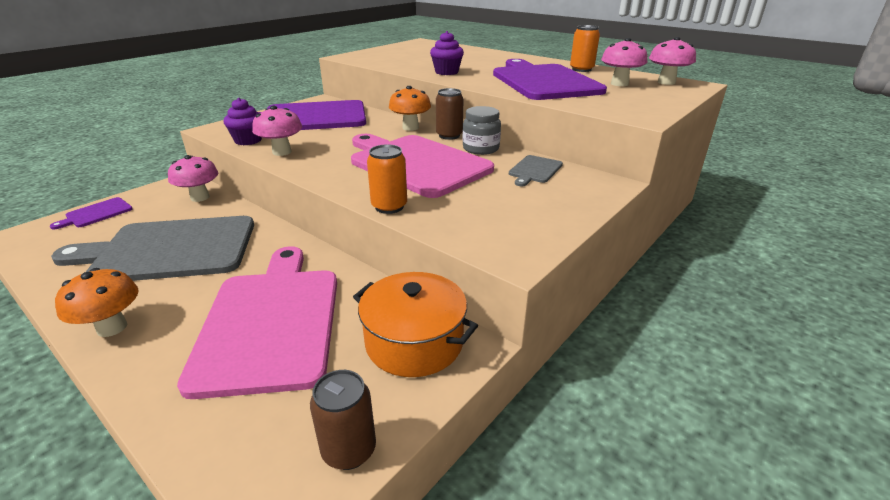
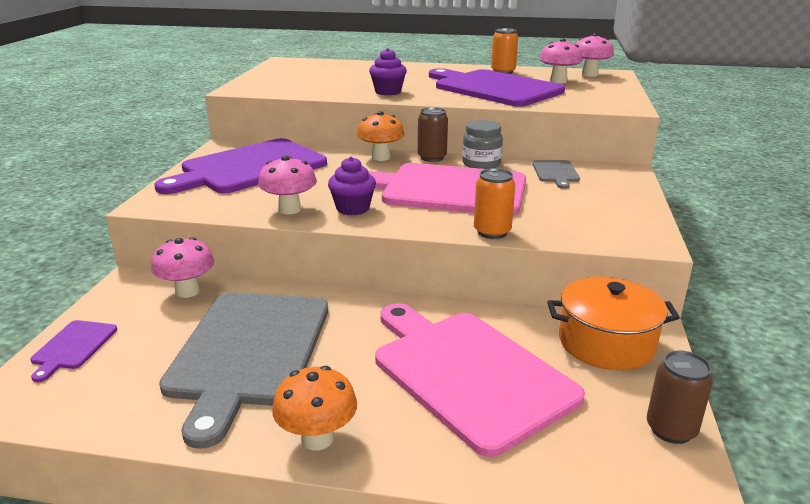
camera: 30 degrees left, 5 degrees down
grey cutting board [51,216,254,281] -> grey cutting board turned 45 degrees counterclockwise [159,292,328,449]
purple cupcake [224,98,262,145] -> purple cupcake moved to [328,157,376,215]

